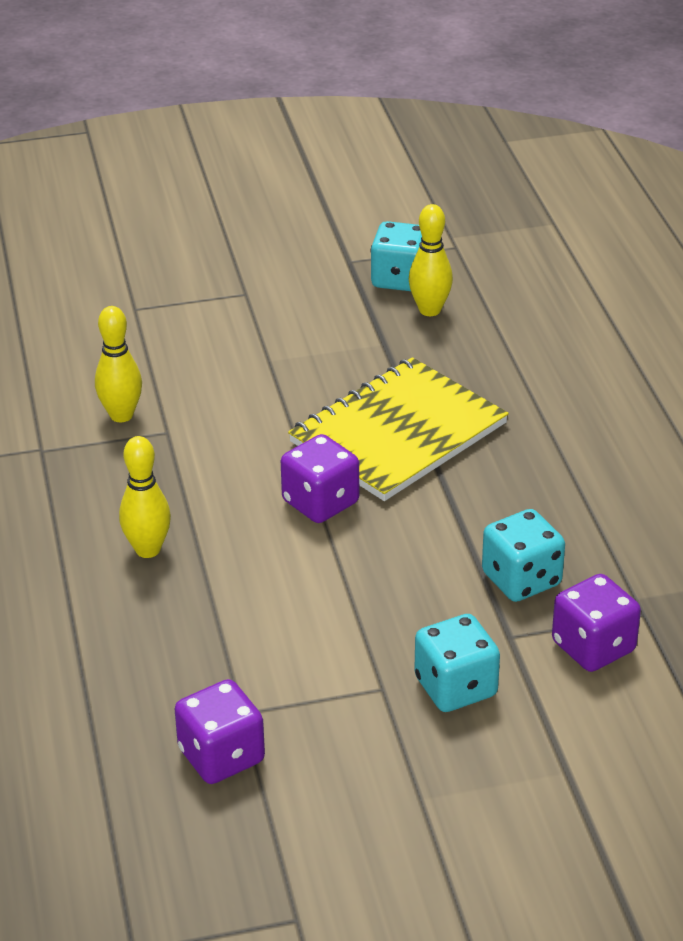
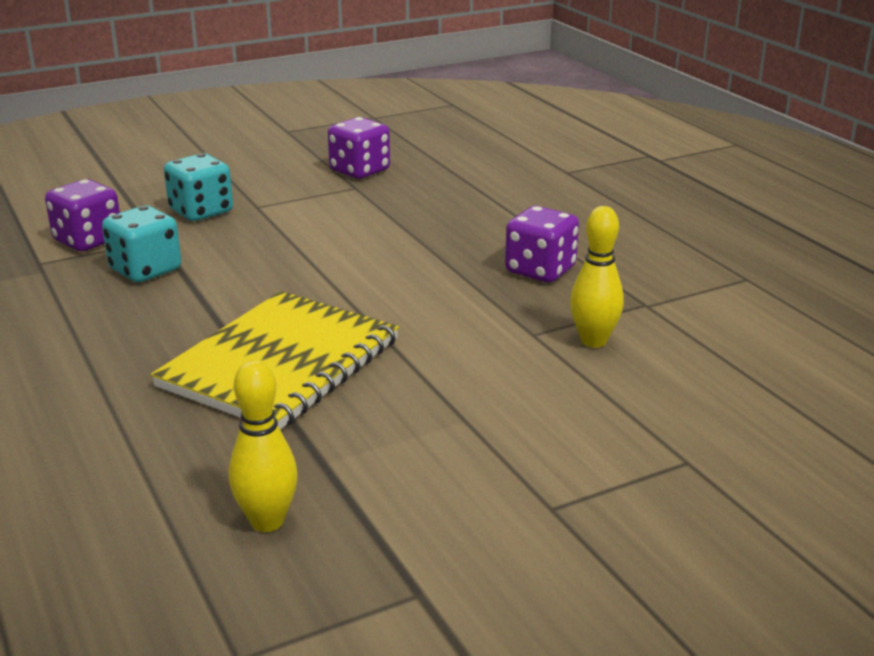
camera: 165 degrees right, 10 degrees down
yellow bowling pin [119,436,171,558] -> none
purple dice [281,434,359,523] -> purple dice moved to [505,206,579,282]
turquoise dice [371,221,422,291] -> none

